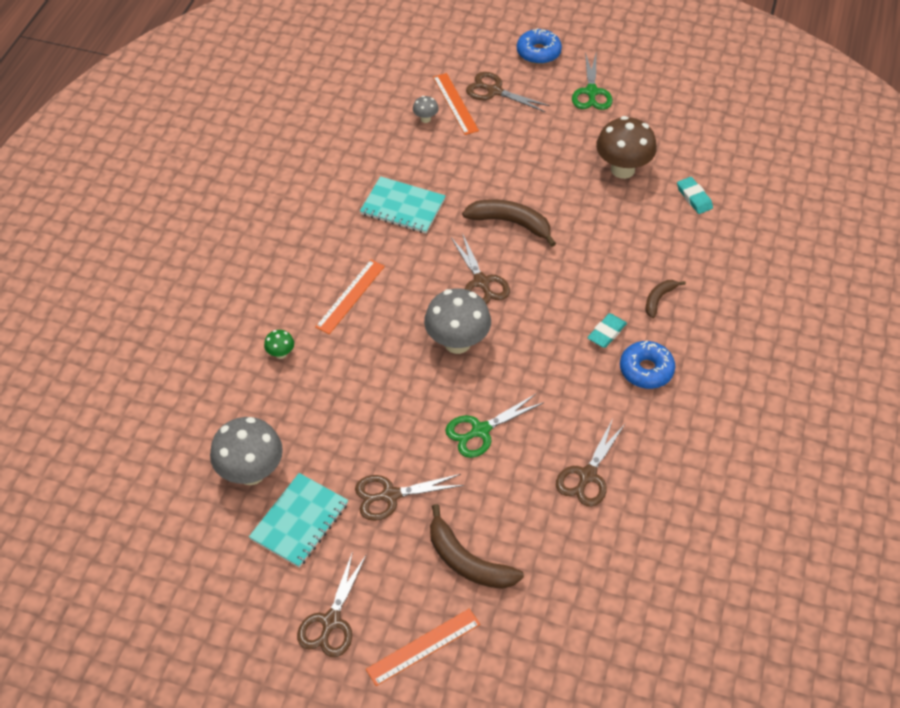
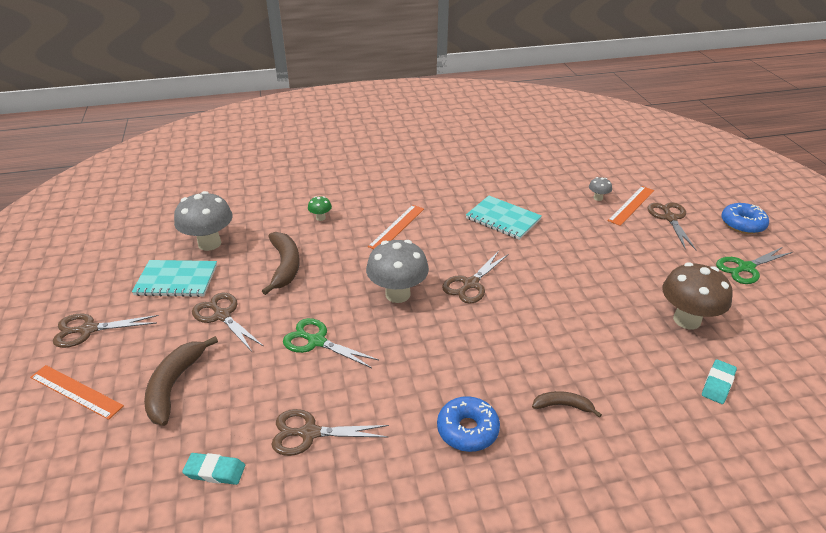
camera: 60 degrees right, 15 degrees down
orange ruler [315,260,385,334] -> orange ruler turned 60 degrees counterclockwise [368,205,424,249]
turquoise notebook [360,176,446,234] -> turquoise notebook turned 45 degrees counterclockwise [466,196,542,240]
brown banana [462,199,556,247] -> brown banana moved to [262,232,300,295]
turquoise eraser [587,313,627,348] -> turquoise eraser moved to [182,453,245,485]

